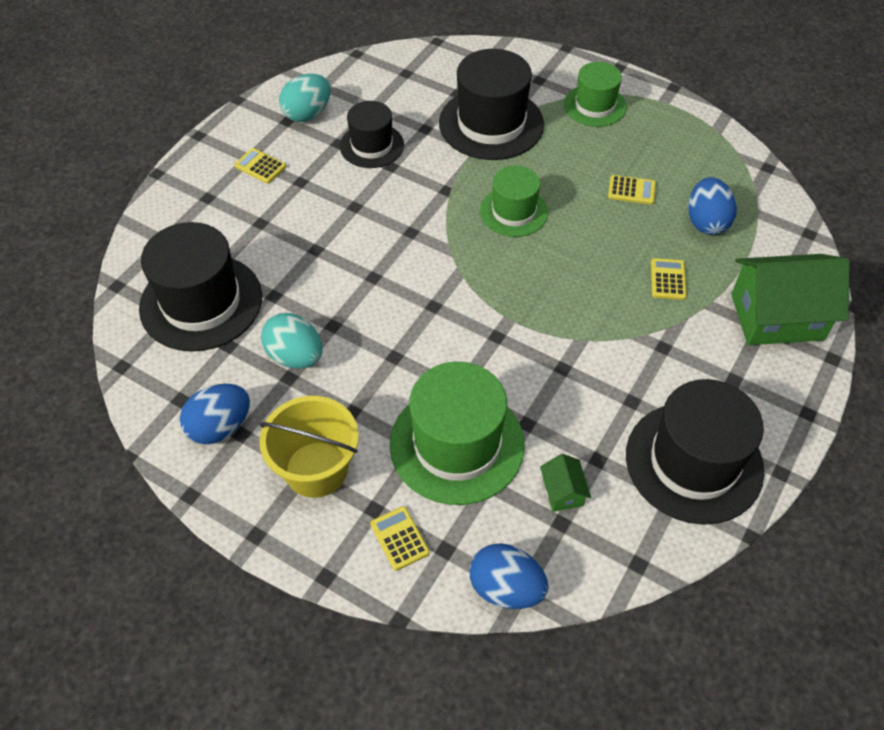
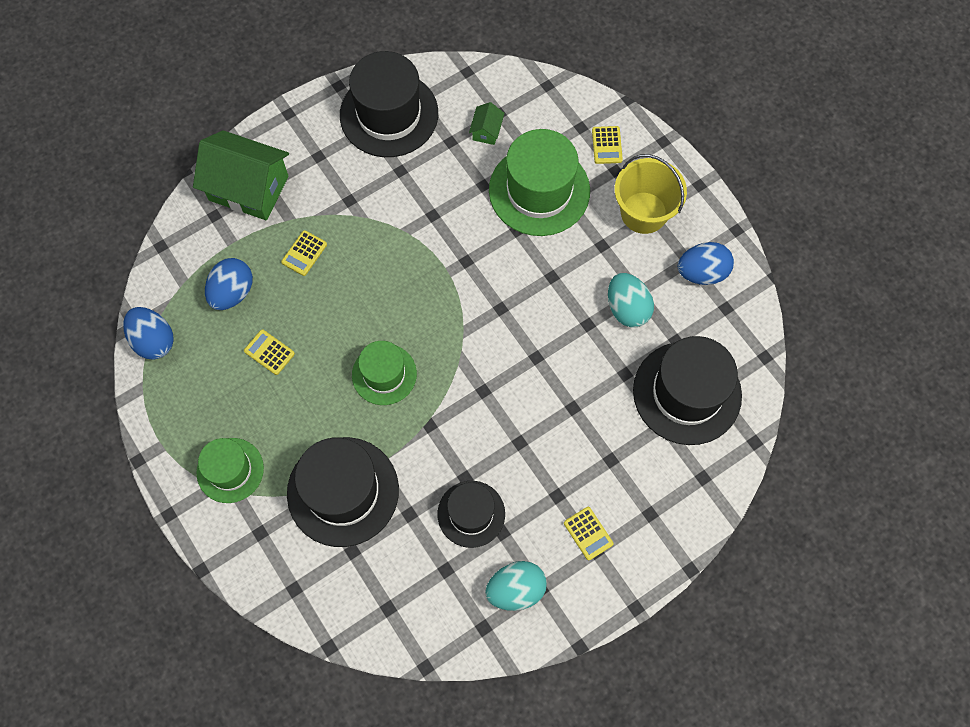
camera: 155 degrees left, 15 degrees up
blue egg [470,543,549,609] -> blue egg moved to [123,307,174,360]

